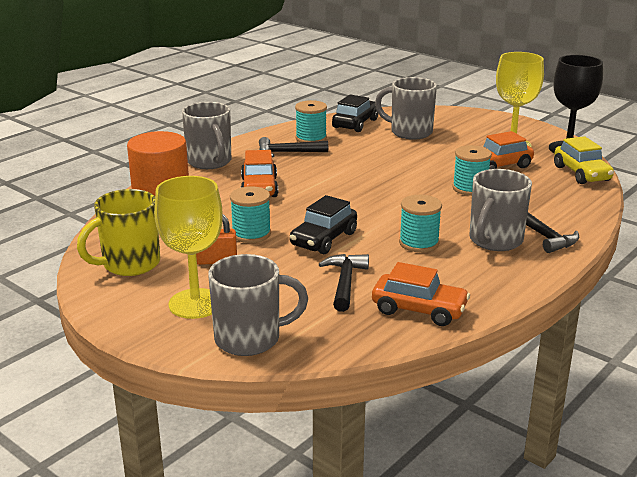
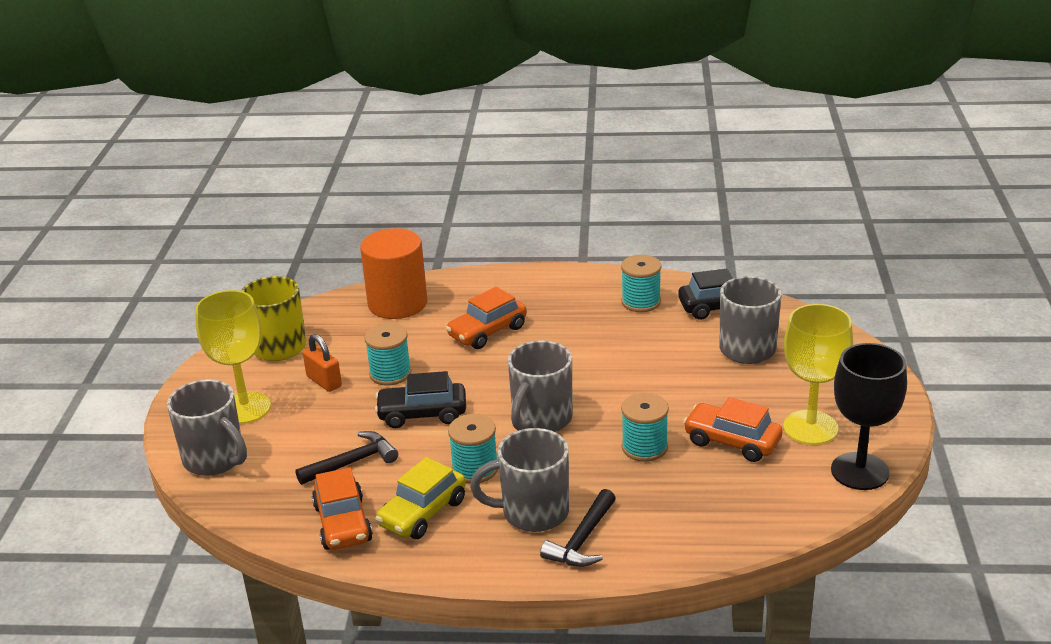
camera: 55 degrees right, 5 degrees up
grey mug [182,102,231,169] -> grey mug moved to [508,340,573,432]
black hammer [259,137,328,157] -> none
yellow car [554,136,614,184] -> yellow car moved to [375,457,466,539]

